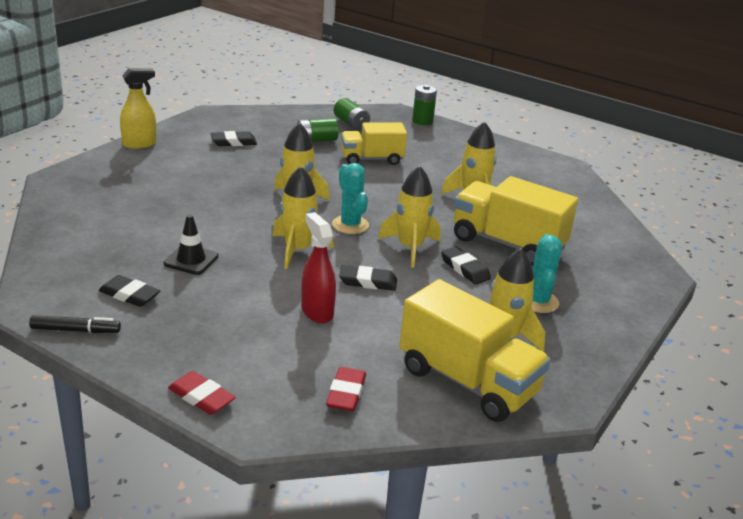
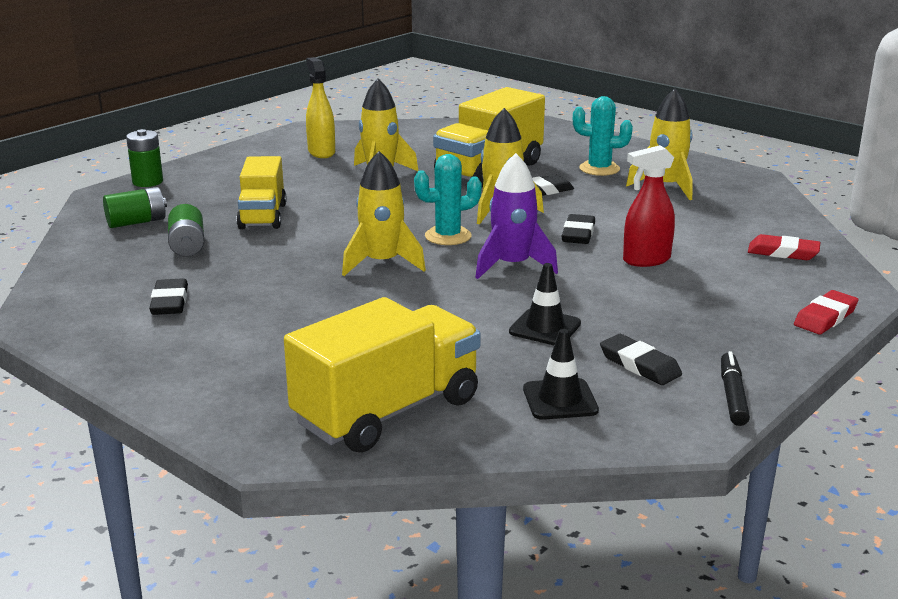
camera: 80 degrees left, 5 degrees down
black eraser [98,275,161,307] -> black eraser turned 75 degrees counterclockwise [600,334,682,385]
yellow spray bottle [120,68,156,149] -> yellow spray bottle moved to [306,57,335,158]
yellow rocket [273,166,334,269] -> purple rocket [475,153,558,279]
yellow truck [399,279,551,422] -> yellow truck moved to [284,297,481,453]
none -> black traffic cone [523,329,599,420]

